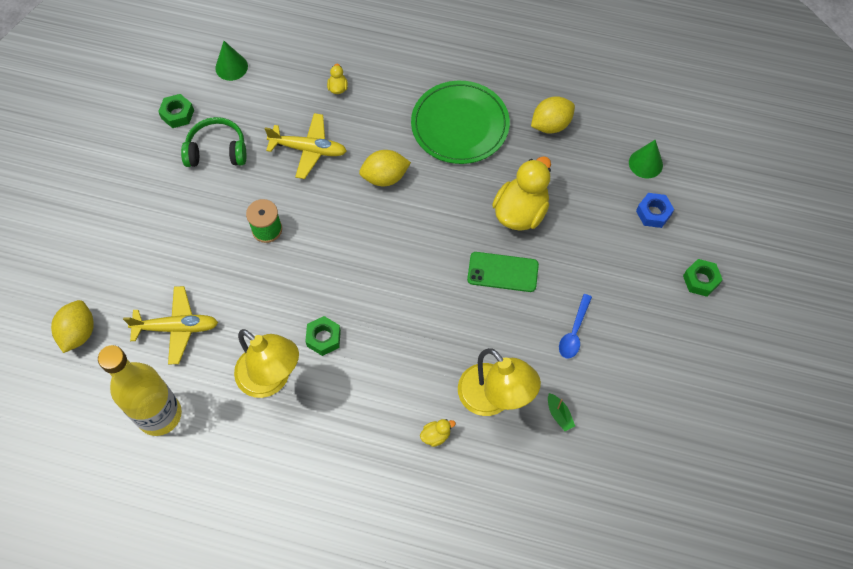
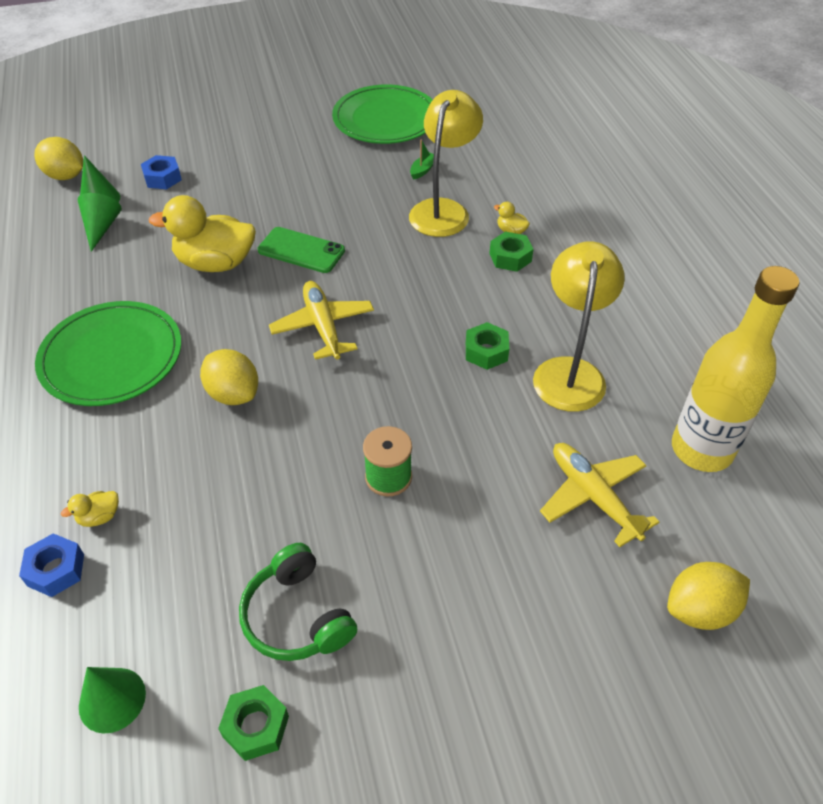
camera: 120 degrees left, 15 degrees down
yellow plane [265,113,347,179] -> yellow plane moved to [269,281,374,360]
green phone [467,252,539,292] -> green phone turned 45 degrees counterclockwise [257,227,345,273]
yellow lemon [531,96,575,134] -> yellow lemon moved to [34,137,83,180]
blue spoon [559,294,592,359] -> none
green nut [683,259,723,297] -> green nut moved to [489,231,534,272]
none -> blue nut [19,533,84,597]
none -> green cone [78,193,122,252]
none -> green plate [332,84,432,144]

